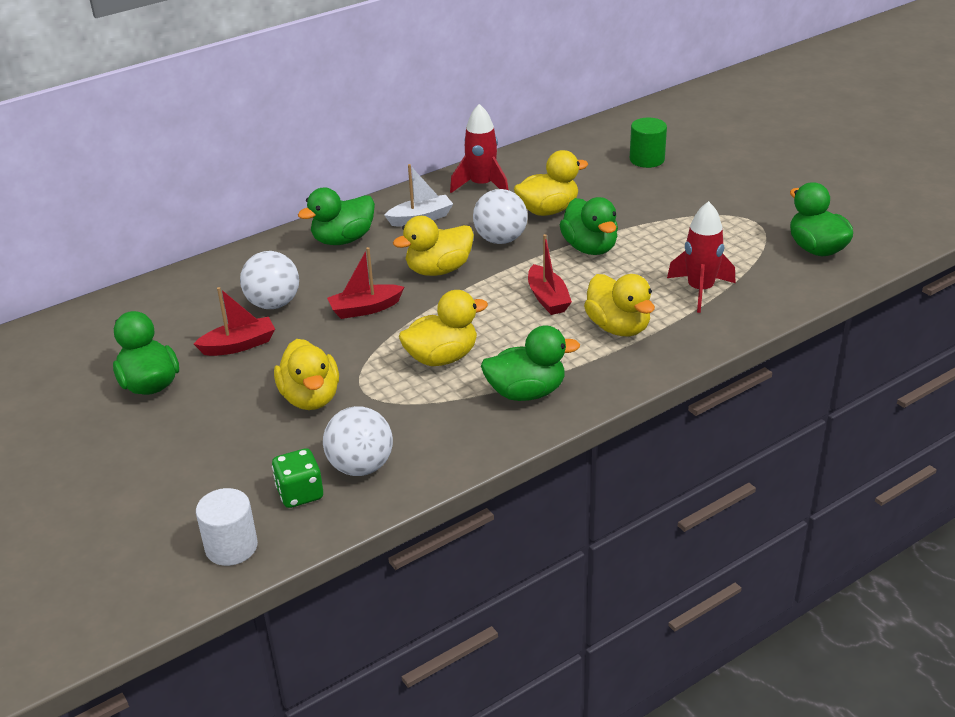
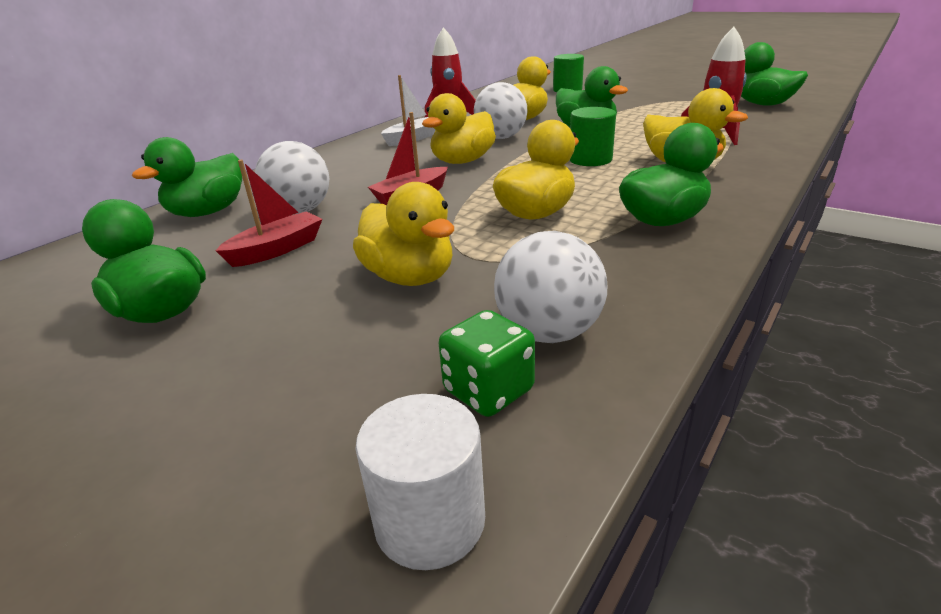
camera: 20 degrees left, 5 degrees down
green duck [298,188,375,245] -> green duck moved to [132,137,242,217]
red boat [528,234,572,315] -> green cylinder [570,107,616,166]

